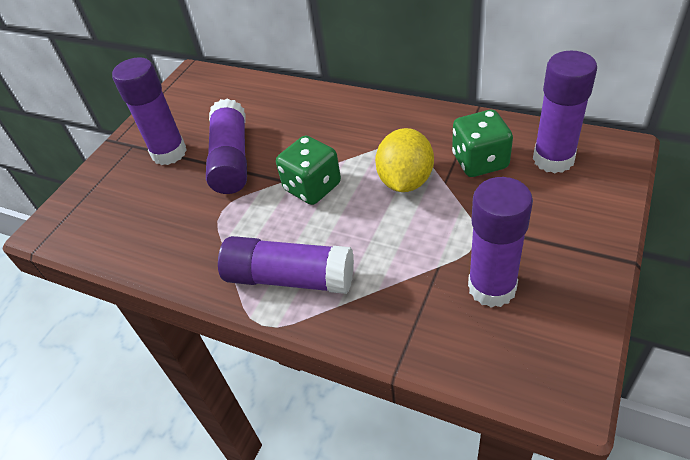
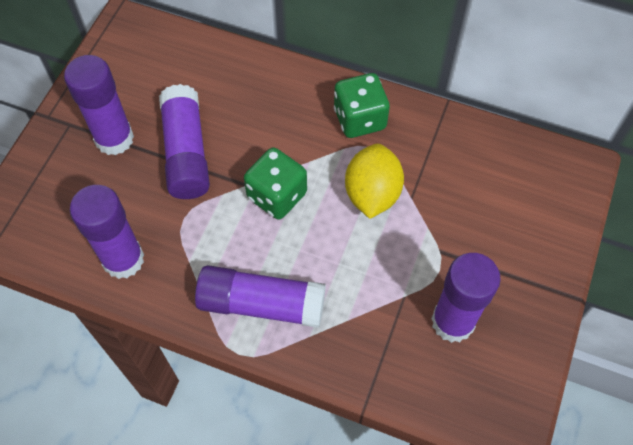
camera: 10 degrees left, 15 degrees up
green dice [452,110,513,177] -> green dice moved to [334,73,390,138]
purple glue stick [533,51,597,173] -> purple glue stick moved to [70,185,144,279]

